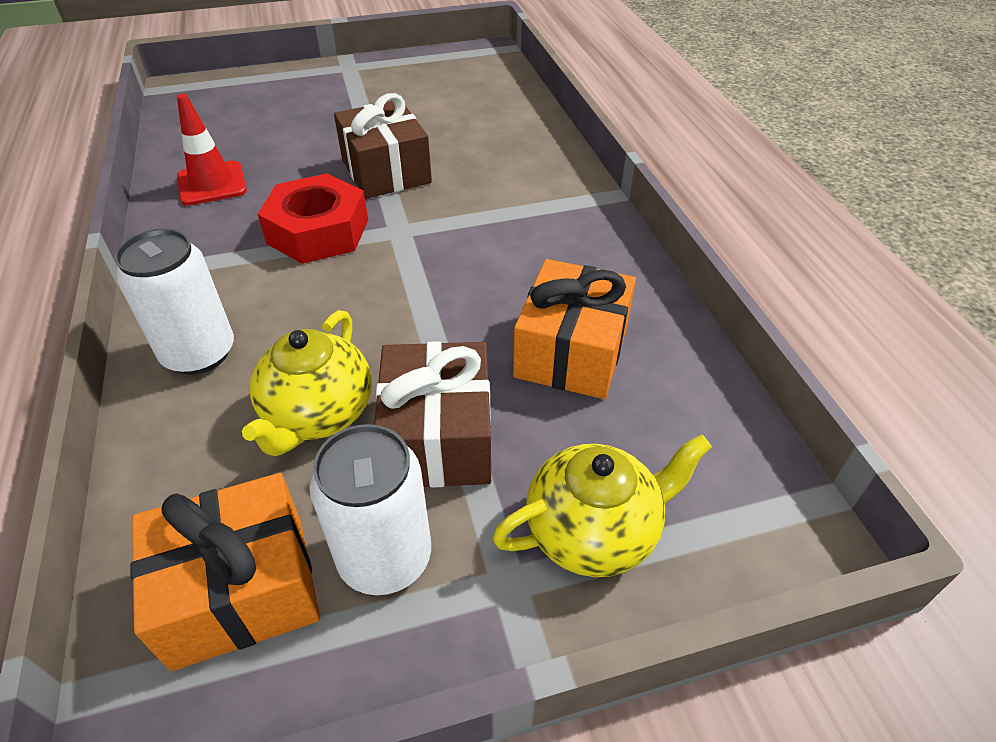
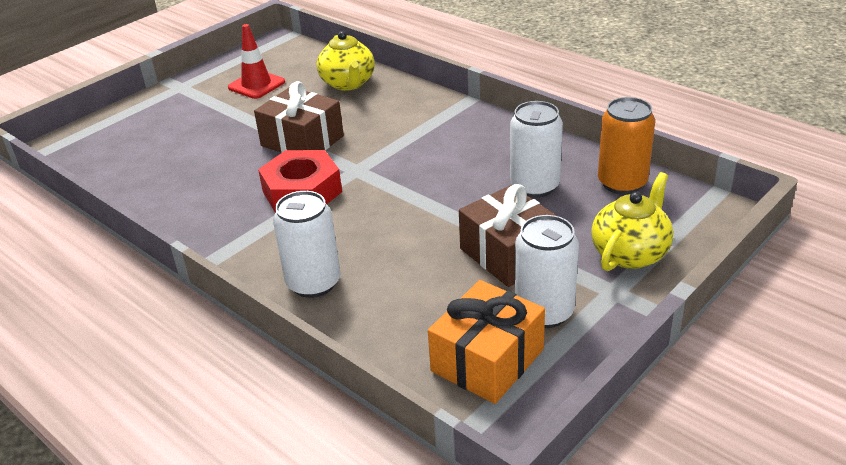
camera: 30 degrees left, 10 degrees down
red traffic cone [177,94,247,206] -> red traffic cone moved to [228,24,285,99]
yellow teapot [242,310,372,456] -> yellow teapot moved to [317,31,375,91]
orange gift [513,259,636,399] -> white can [510,101,563,198]
none -> orange can [598,97,655,195]

